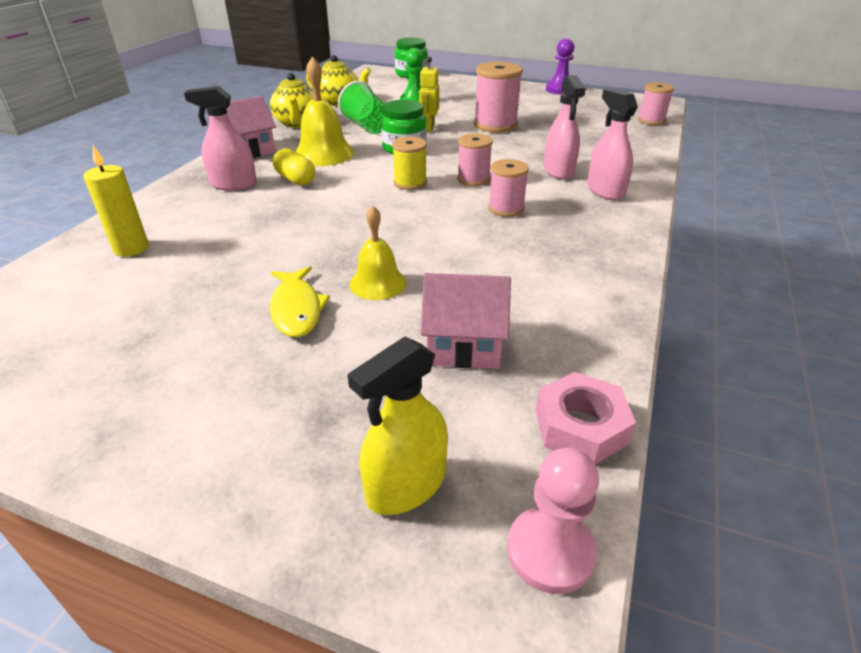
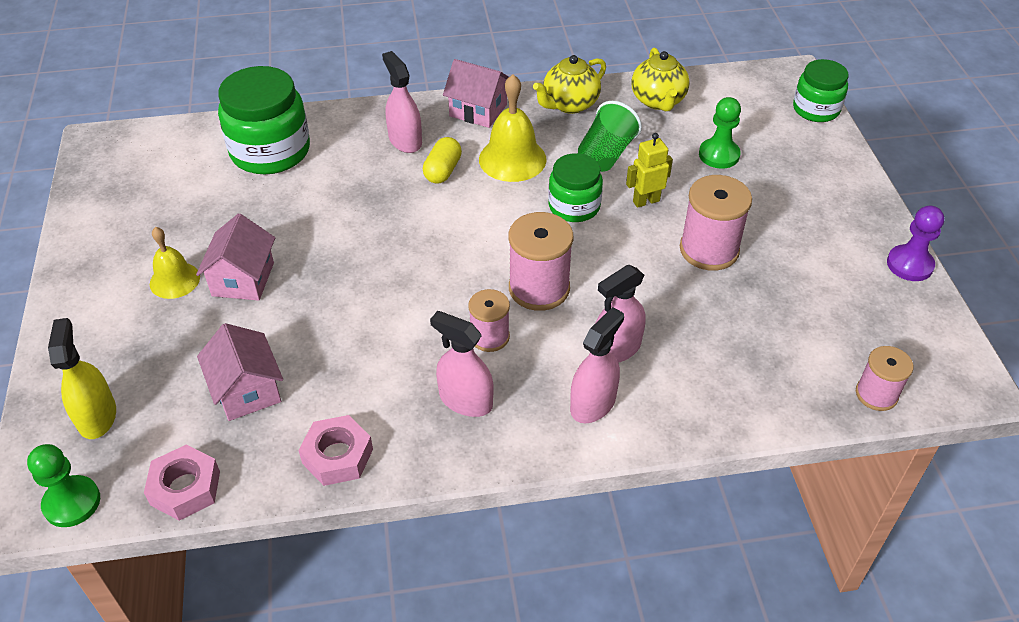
camera: 60 degrees right, 10 degrees up
yellow candle [84,146,149,257] -> green jar [218,66,310,174]
yellow fish [270,266,330,337] -> pink house [196,213,275,301]
yellow spray bottle [347,337,448,515] -> yellow spray bottle turned 60 degrees clockwise [48,318,116,439]
yellow bell [349,206,406,300] -> yellow bell moved to [150,227,200,299]
yellow spool [392,137,427,190] -> none
pink spool [457,133,493,186] -> pink spool [509,212,574,311], size x1.61
pink pawn [507,448,599,594] -> green pawn [27,444,100,527]
none -> pink nut [298,415,373,486]
none -> pink spray bottle [430,311,494,417]

